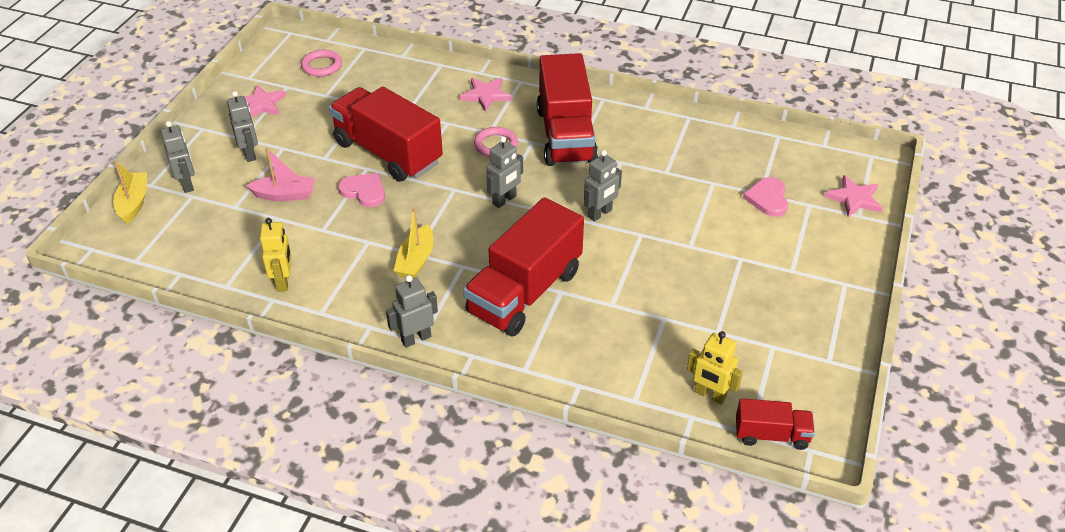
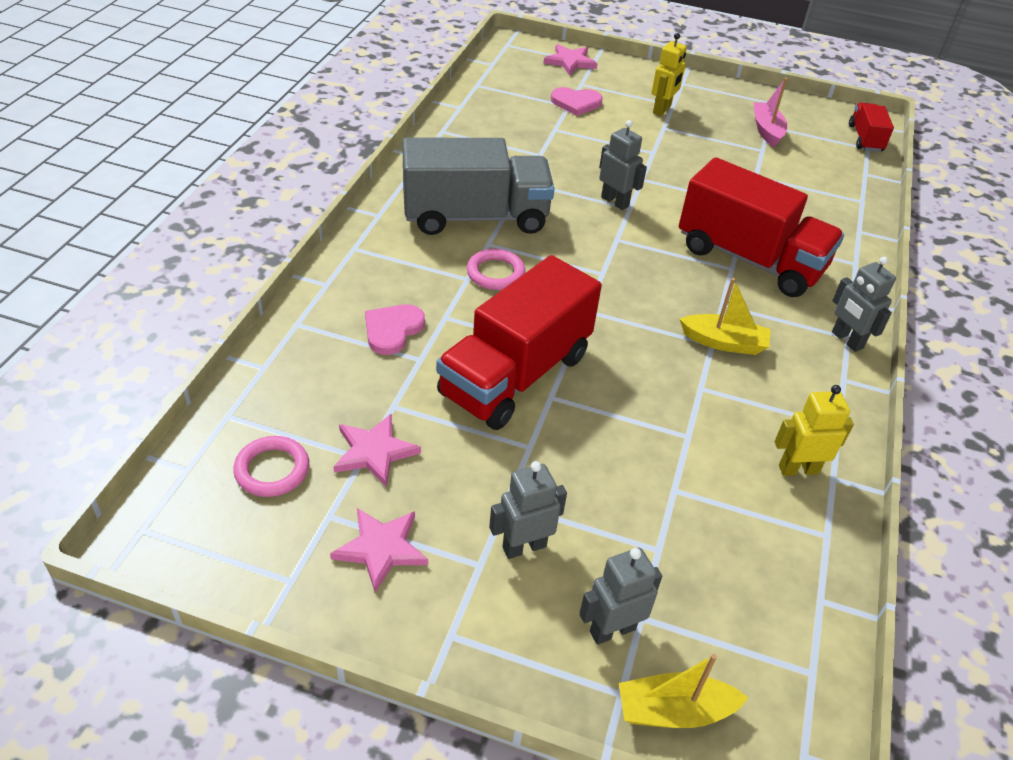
camera: 95 degrees left, 0 degrees up
pink boat [246,148,315,201] -> pink boat moved to [753,78,787,147]
pink heart [338,173,385,207] -> pink heart moved to [365,304,425,355]
pink star [460,78,512,112] -> pink star moved to [333,413,421,487]
grey robot [486,137,523,208] -> none
red truck [537,53,598,166] -> grey truck [402,138,555,235]
yellow robot [687,331,743,405] -> yellow robot moved to [651,33,687,116]

